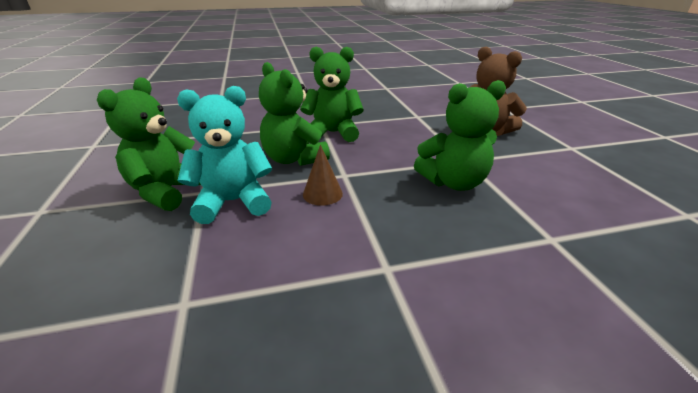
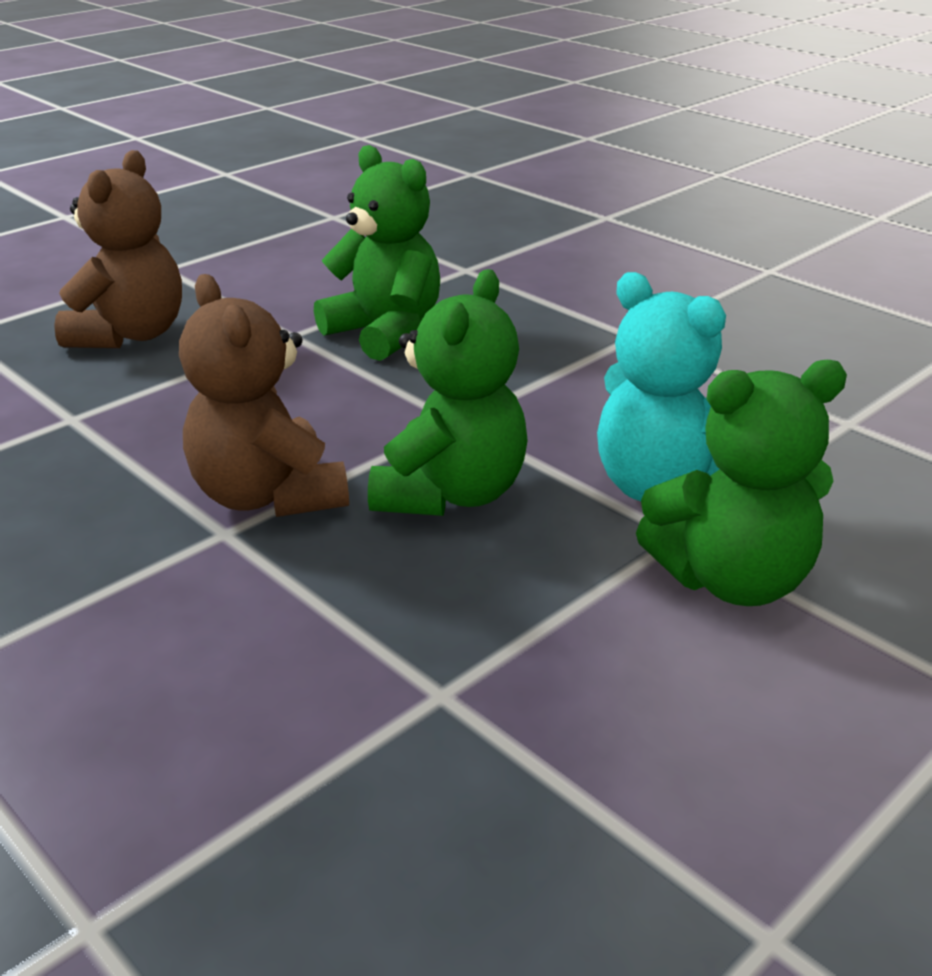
camera: 120 degrees left, 0 degrees up
green teddy bear [300,47,363,142] -> brown teddy bear [179,274,349,517]
brown cone [303,145,343,206] -> none

